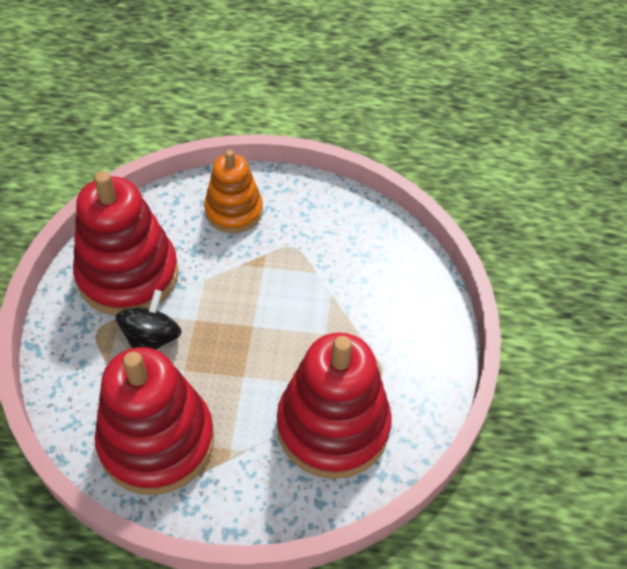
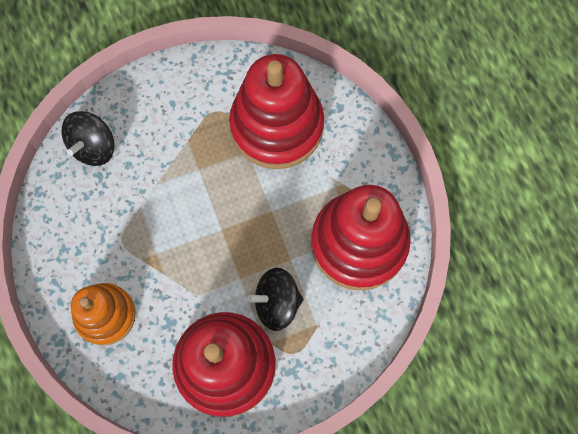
camera: 115 degrees left, 20 degrees up
none -> black spinning top [62,111,115,166]

